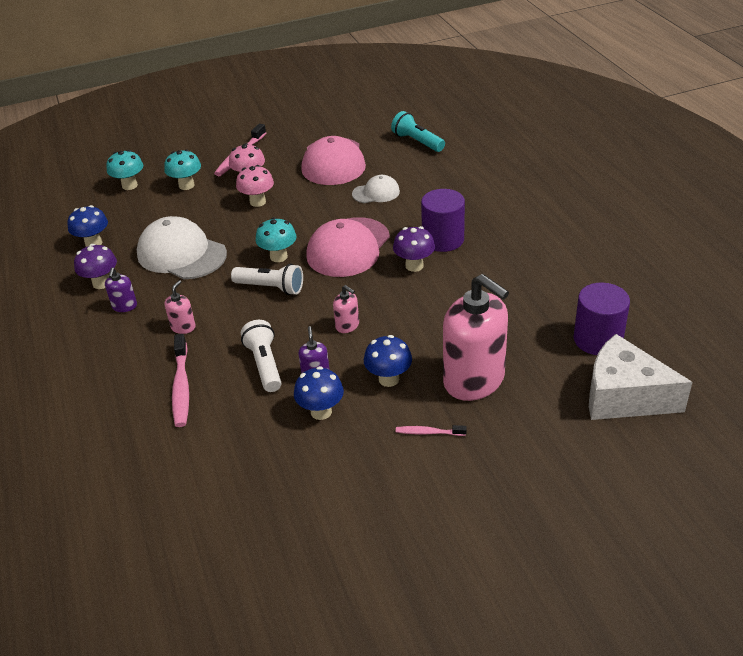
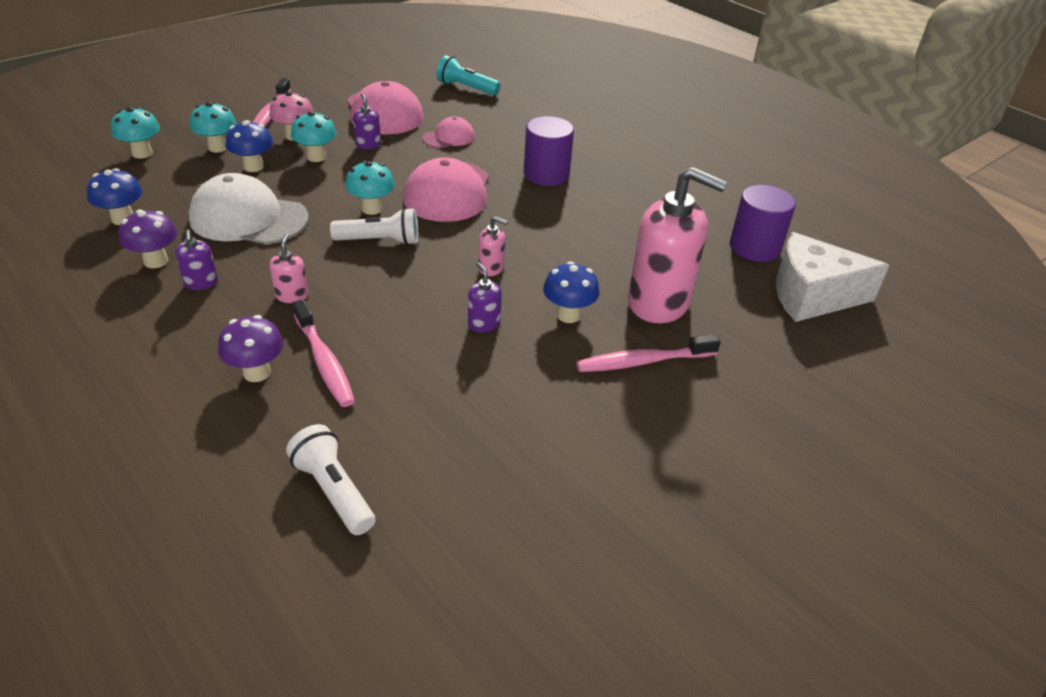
camera: 25 degrees left, 0 degrees up
pink mushroom [236,165,274,207] -> turquoise mushroom [291,111,337,162]
white flashlight [241,320,281,392] -> white flashlight moved to [286,424,375,535]
blue mushroom [294,366,344,420] -> blue mushroom moved to [226,120,273,172]
white cap [352,175,400,203] -> pink cap [423,116,475,148]
purple mushroom [393,226,435,272] -> purple mushroom moved to [218,315,284,382]
pink toothbrush [396,425,467,436] -> pink toothbrush [576,334,721,372], size x1.81
none -> purple soap dispenser [353,93,381,149]

